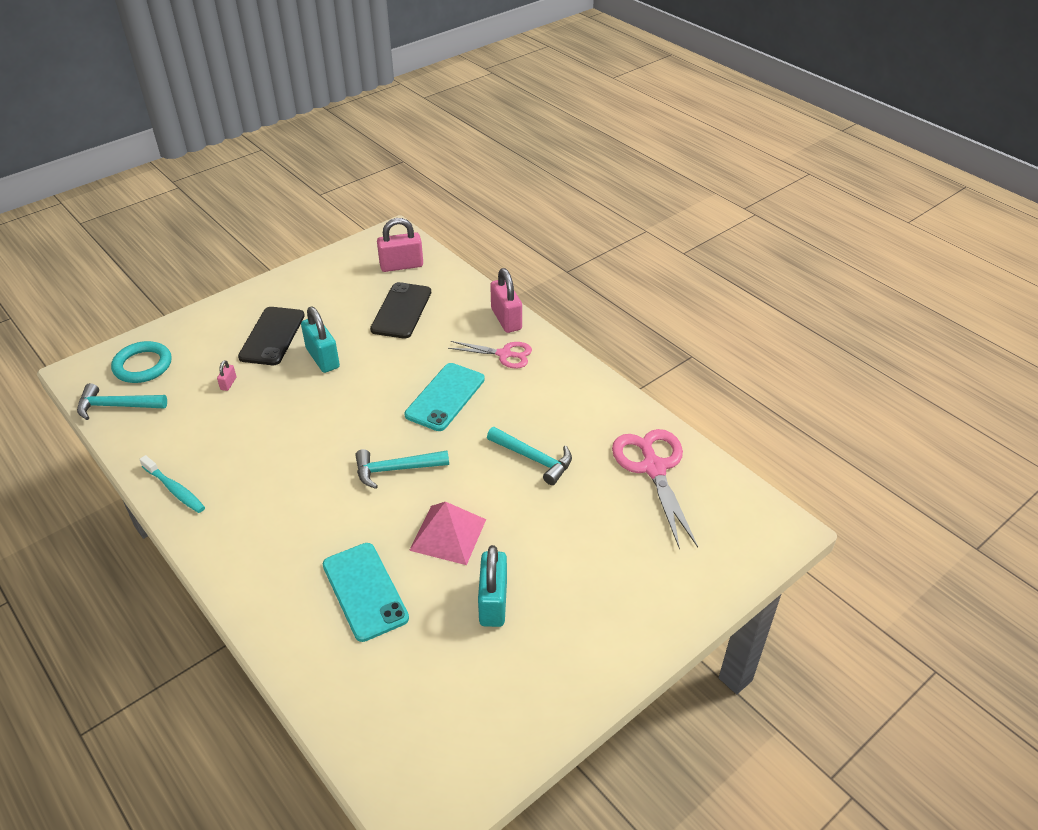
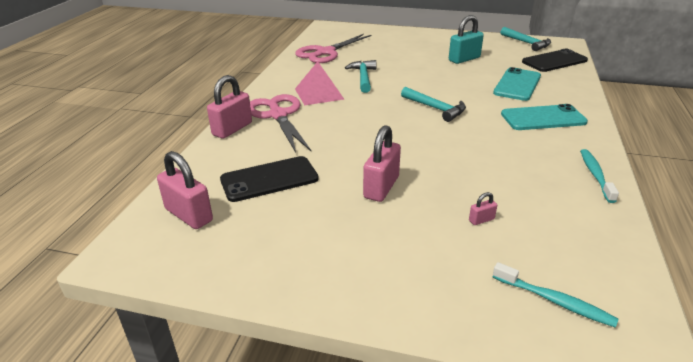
camera: 125 degrees left, 10 degrees down
turquoise hammer [77,383,167,420] -> turquoise hammer moved to [500,27,551,51]
turquoise ring [111,341,172,383] -> turquoise toothbrush [493,262,618,327]
black phone [238,307,305,365] -> black phone moved to [522,49,588,72]
turquoise padlock [301,307,340,373] -> pink padlock [363,125,401,202]
turquoise phone [405,363,485,431] -> turquoise phone moved to [501,104,588,130]
pink pyramid [409,502,486,565] -> pink pyramid moved to [295,61,344,105]
pink scissors [448,341,532,369] -> pink scissors [250,94,311,153], size x1.62

